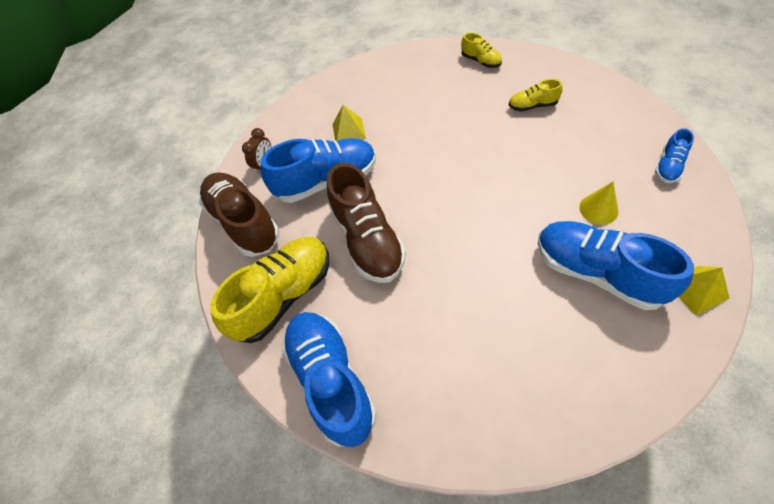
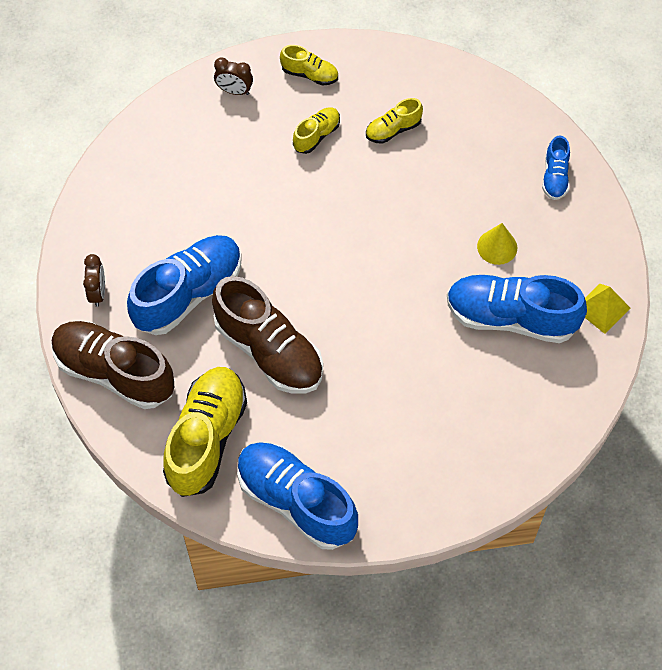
camera: 30 degrees left, 5 degrees up
yellow pyramid [332,105,366,141] -> none
none -> brown clock [214,57,253,95]
none -> yellow shoe [293,107,340,154]

